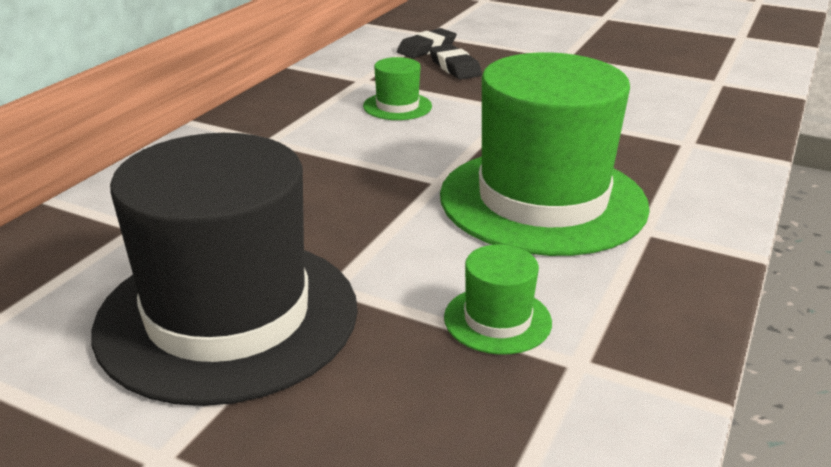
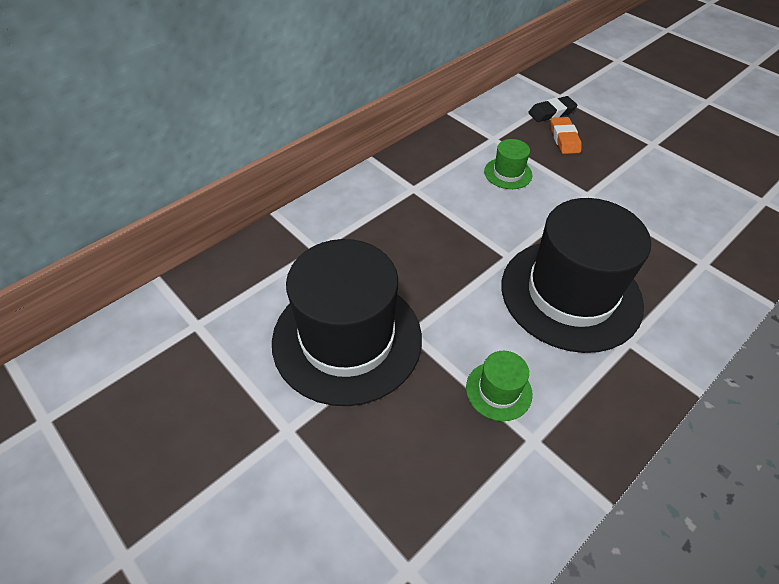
camera: 20 degrees right, 20 degrees up
black eraser [429,44,482,80] -> orange eraser [550,117,582,154]
green hat [440,52,650,256] -> black hat [501,198,651,353]

